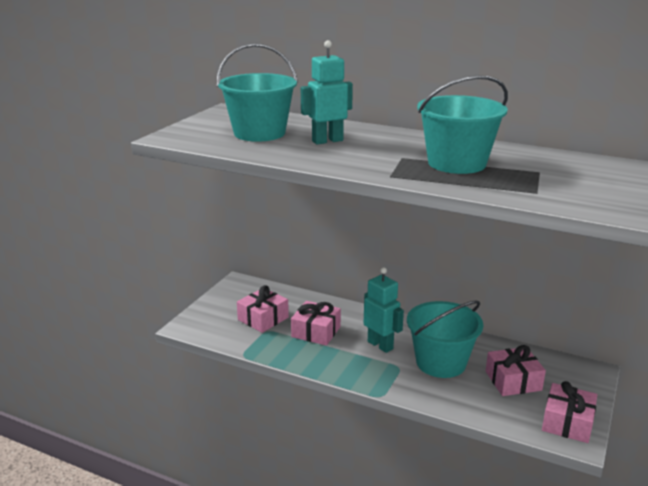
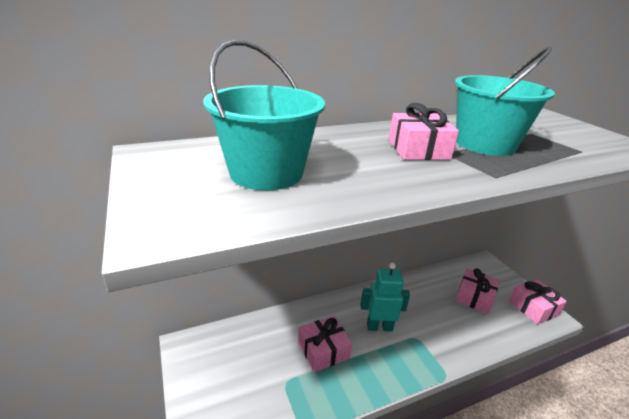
camera: 50 degrees left, 5 degrees up
pink gift [237,285,289,333] -> pink gift moved to [389,103,459,160]
turquoise robot [301,40,353,144] -> none
turquoise bucket [407,301,483,378] -> none

